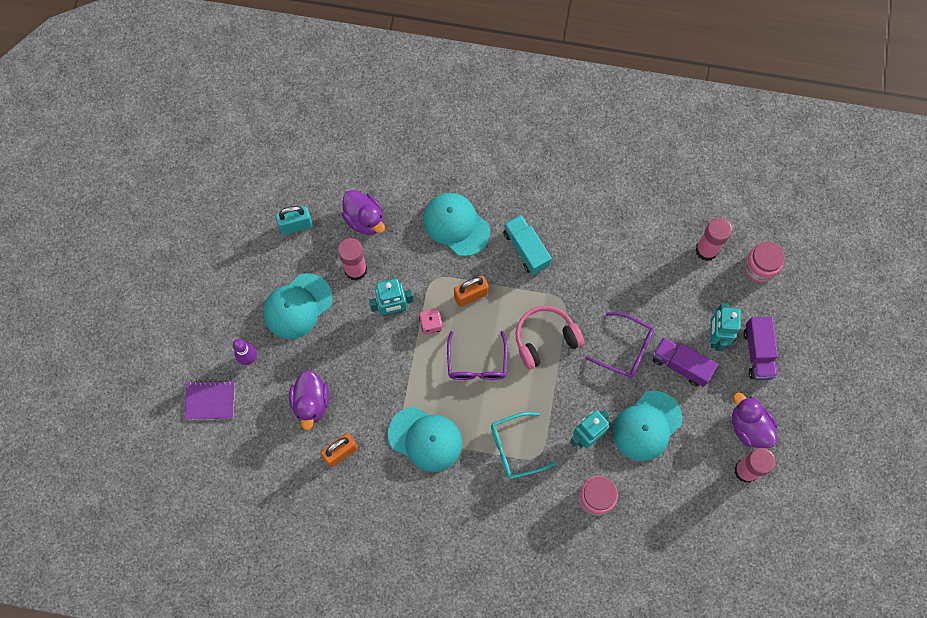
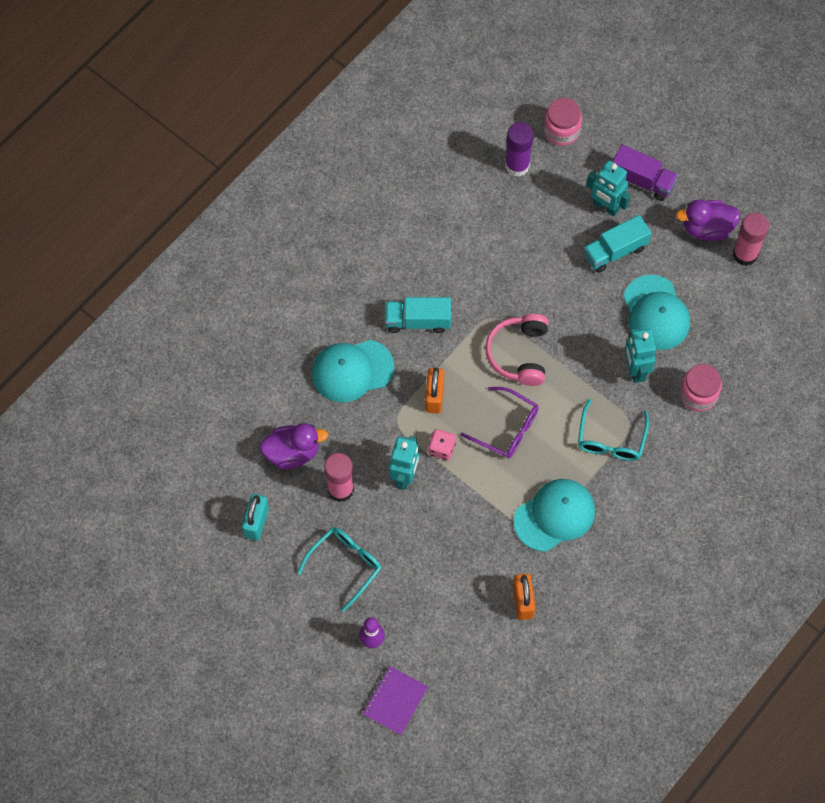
camera: 60 degrees left, 5 degrees down
turquoise cap [263,273,333,339] -> turquoise glasses [297,527,381,612]
purple duck [289,370,329,430] -> none
purple glasses [585,312,654,378] -> none
purple truck [652,337,718,387] -> turquoise truck [584,215,651,273]
pink glue stick [695,218,732,261] -> purple glue stick [505,122,534,176]

